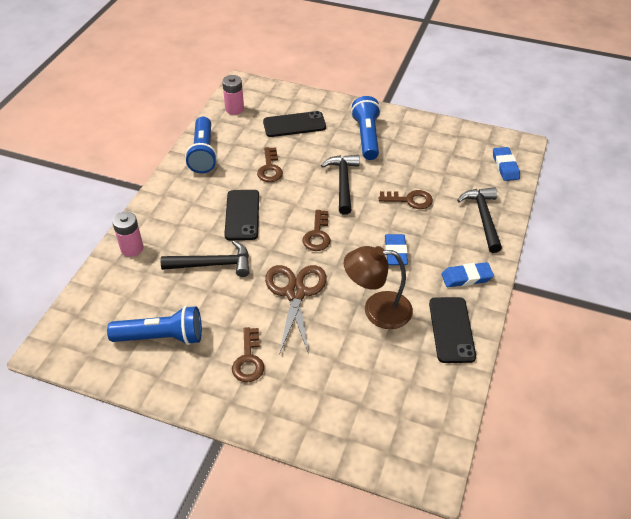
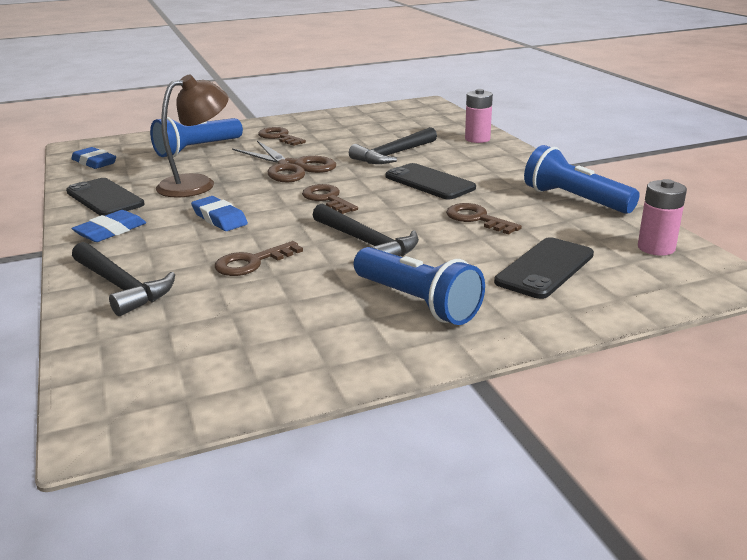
camera: 140 degrees right, 20 degrees down
blue flashlight [107,306,202,345] -> blue flashlight moved to [150,117,243,157]
blue eraser [493,147,520,181] -> blue eraser moved to [71,147,116,169]

